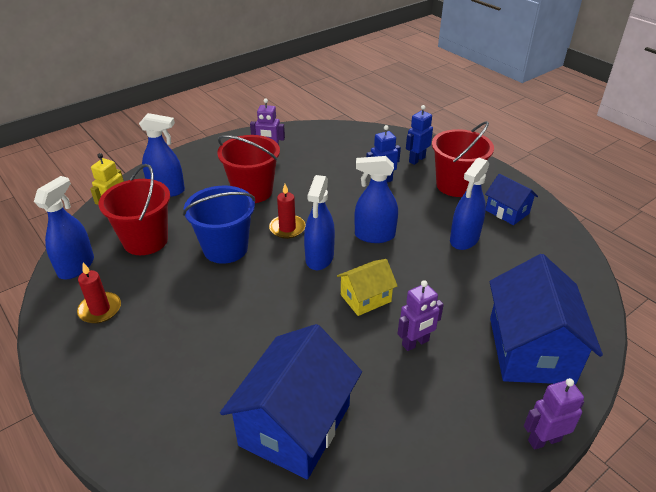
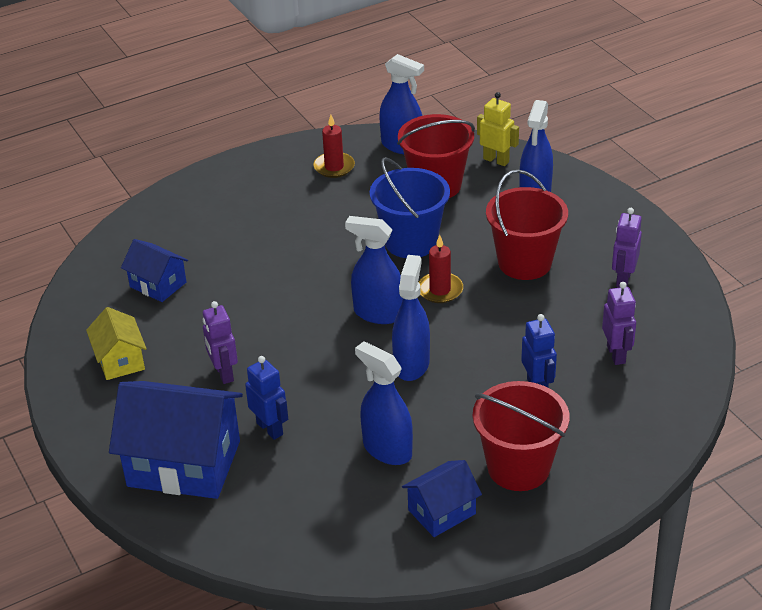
camera: 100 degrees right, 0 degrees up
blue house [220,324,362,479] -> blue house [121,239,188,302], size x0.53
yellow house [337,259,398,316] -> yellow house moved to [86,307,147,380]
blue robot [406,105,433,165] -> blue robot moved to [245,356,288,440]
purple robot [524,378,584,450] -> purple robot moved to [602,282,636,365]

